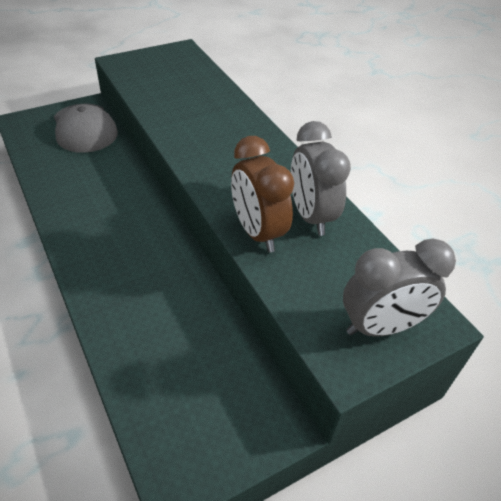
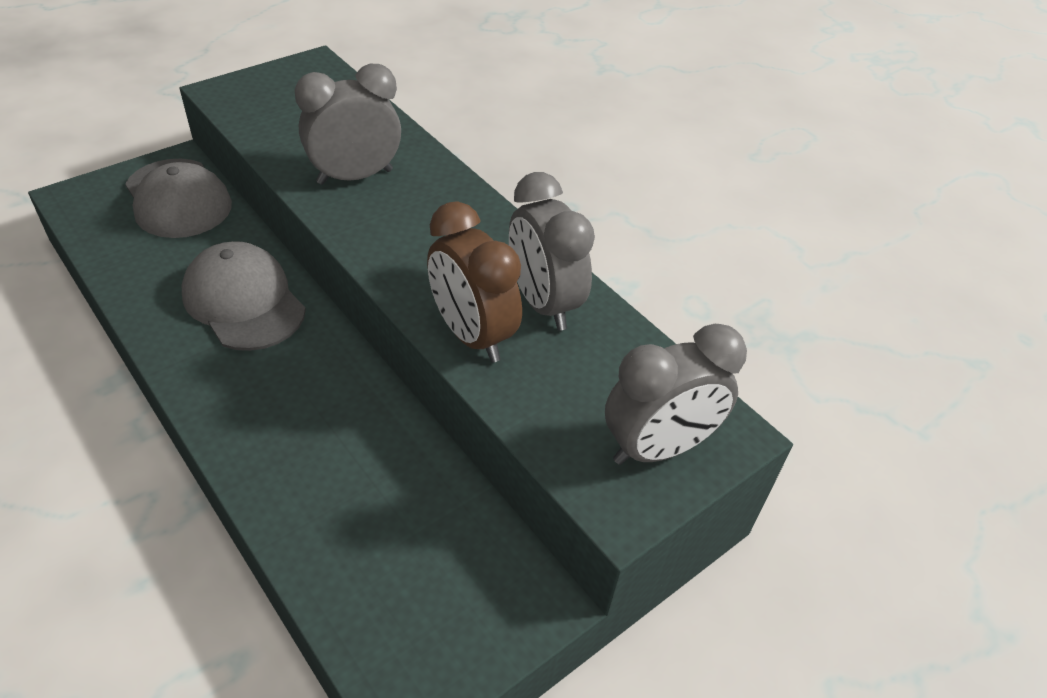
camera: 10 degrees left, 0 degrees up
none -> grey cap [182,241,306,351]
none -> grey clock [294,64,401,185]

